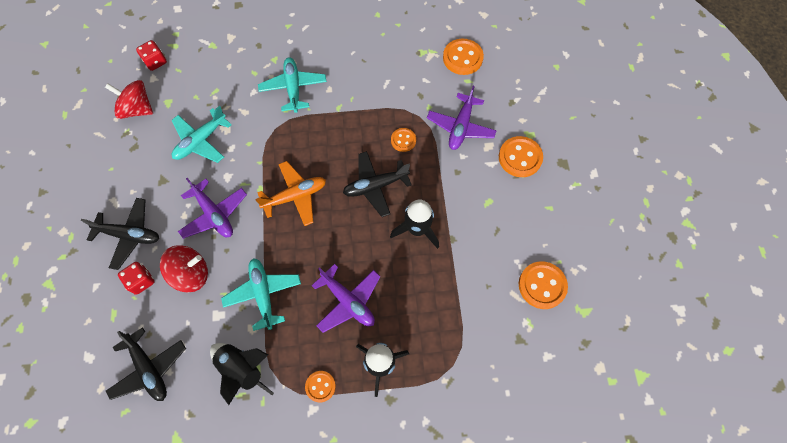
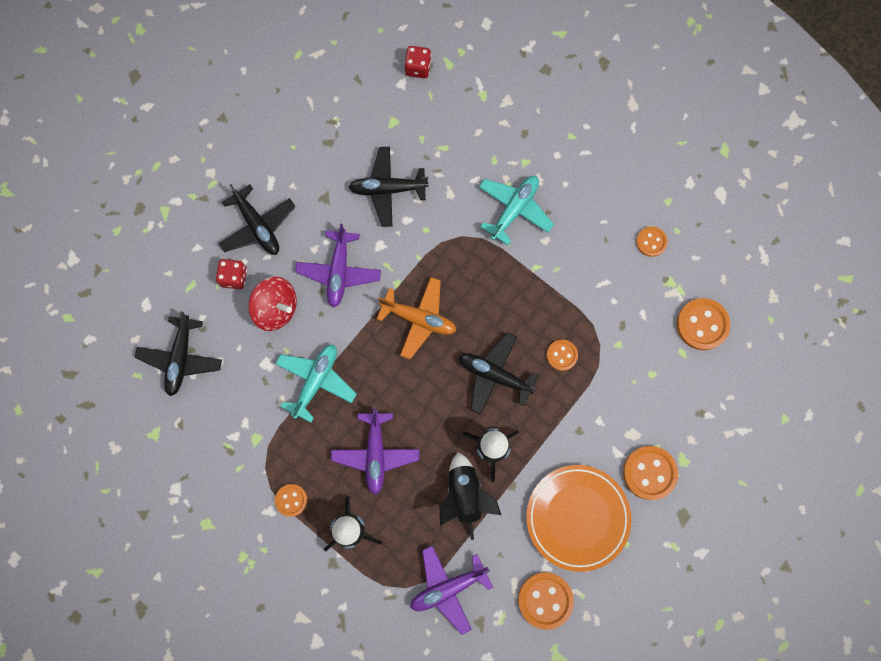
camera: 45 degrees right, 10 degrees up
red spinning top [105,80,153,119] -> none
turquoise plane [172,106,232,163] -> black plane [349,147,428,227]
black rocket [210,343,274,405] -> black rocket moved to [440,452,501,540]
purple plane [427,86,497,150] -> purple plane moved to [410,545,493,635]
none -> orange plate [526,465,632,572]
none -> orange button [636,226,667,257]

